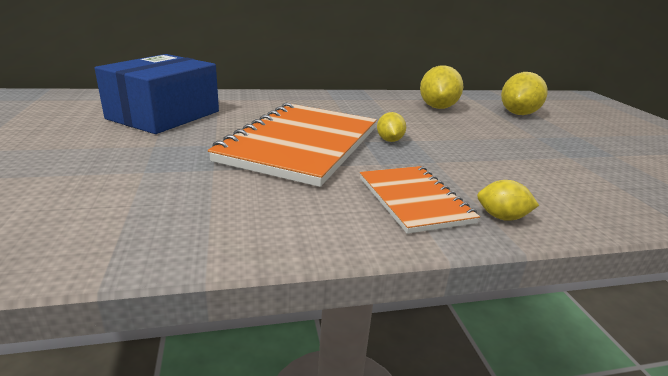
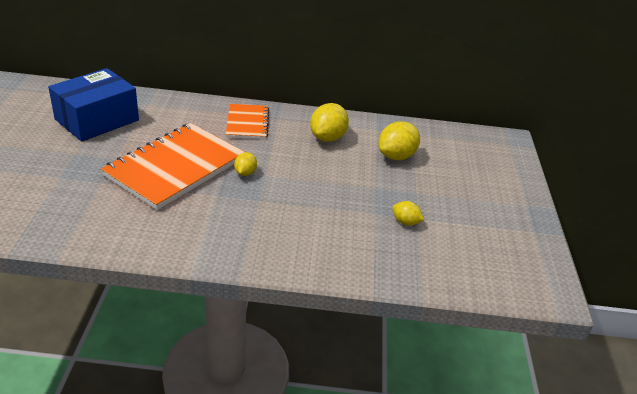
camera: 15 degrees right, 10 degrees up
orange notebook [360,166,480,234] -> orange notebook moved to [226,104,269,139]
yellow lemon [477,180,539,221] -> yellow lemon moved to [392,201,424,226]

